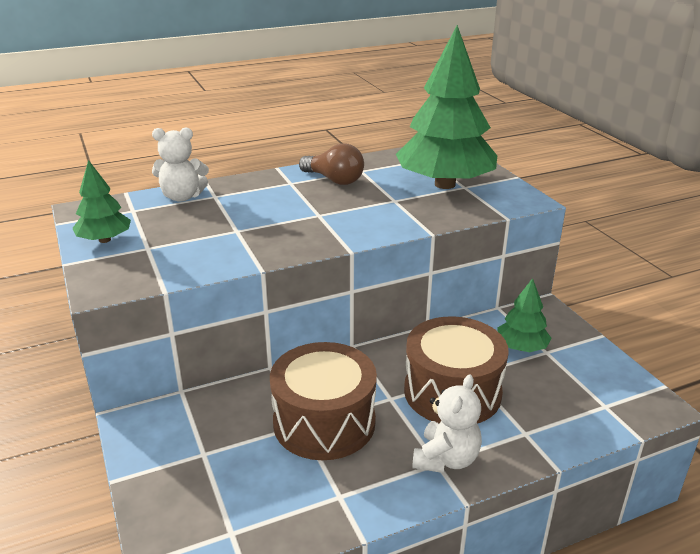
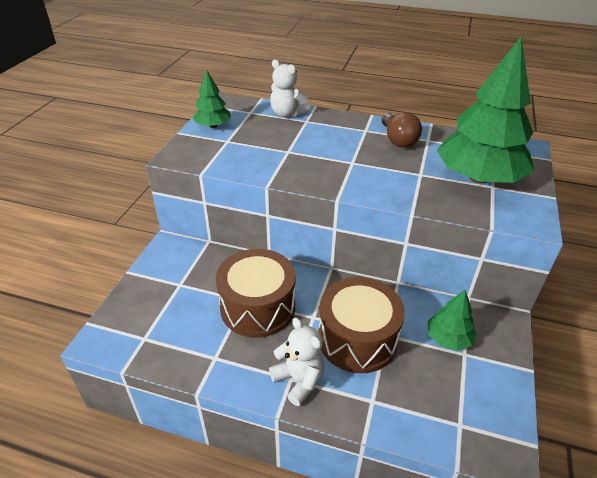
camera: 40 degrees right, 10 degrees up
white teddy bear [412,374,482,473] -> white teddy bear turned 105 degrees counterclockwise [269,317,325,406]

